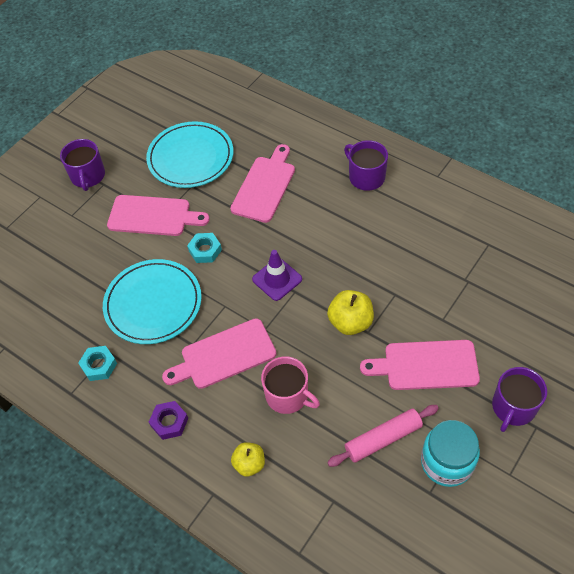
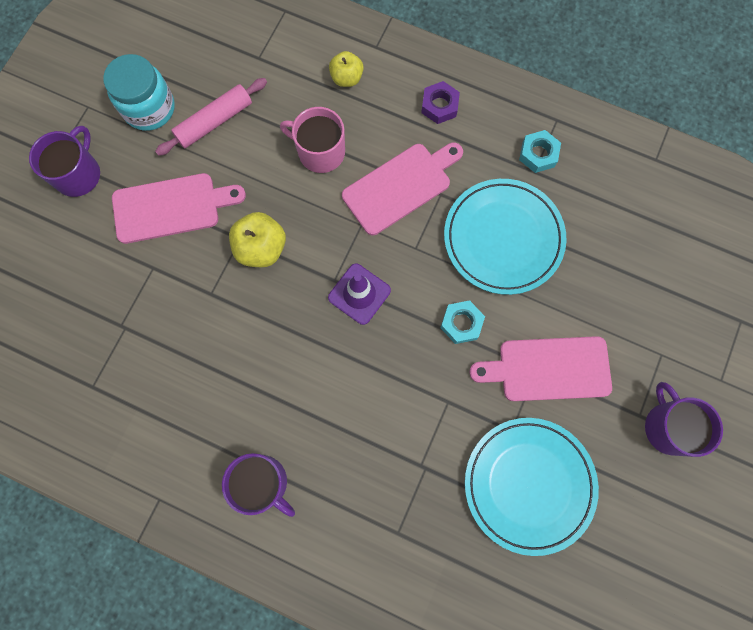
camera: 165 degrees right, 20 degrees up
pink cutting board [230,144,295,223] -> none

